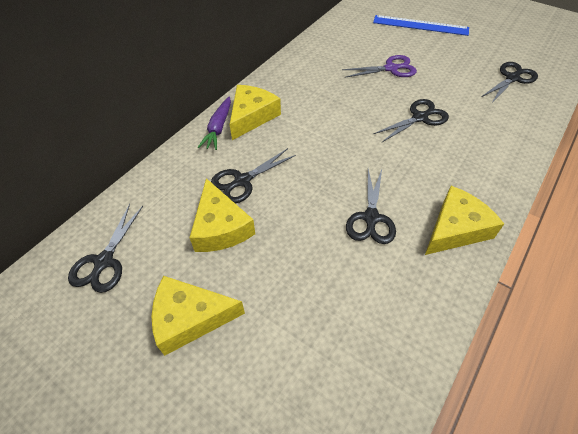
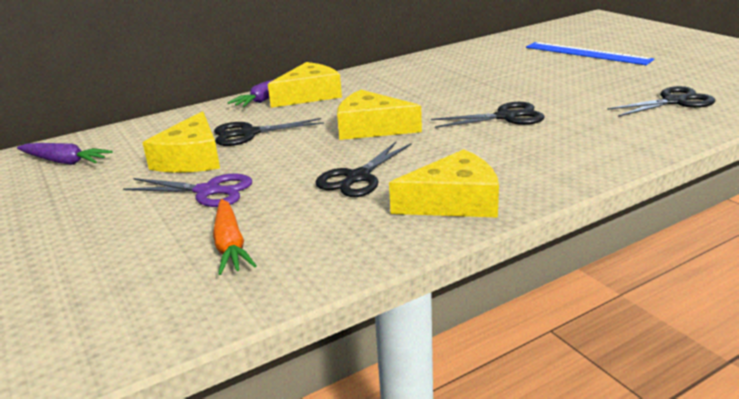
camera: 25 degrees right, 25 degrees down
black scissors [68,204,143,293] -> purple carrot [17,143,113,165]
yellow cheese [152,276,245,356] -> yellow cheese moved to [337,90,422,140]
purple scissors [342,55,417,78] -> purple scissors moved to [123,173,252,207]
none -> orange carrot [213,199,257,275]

